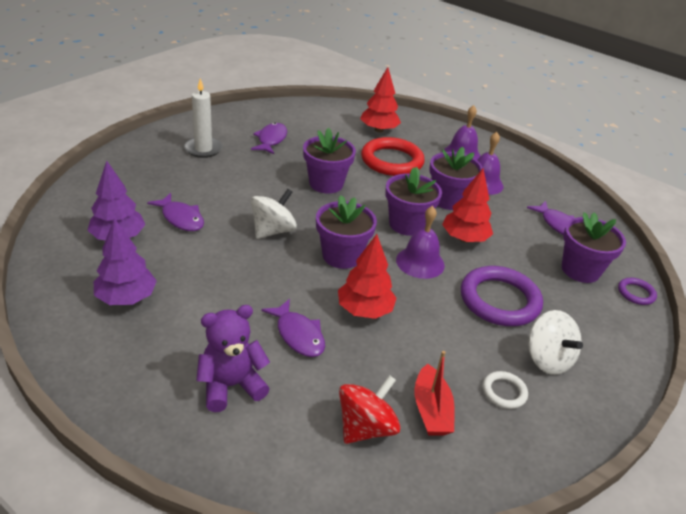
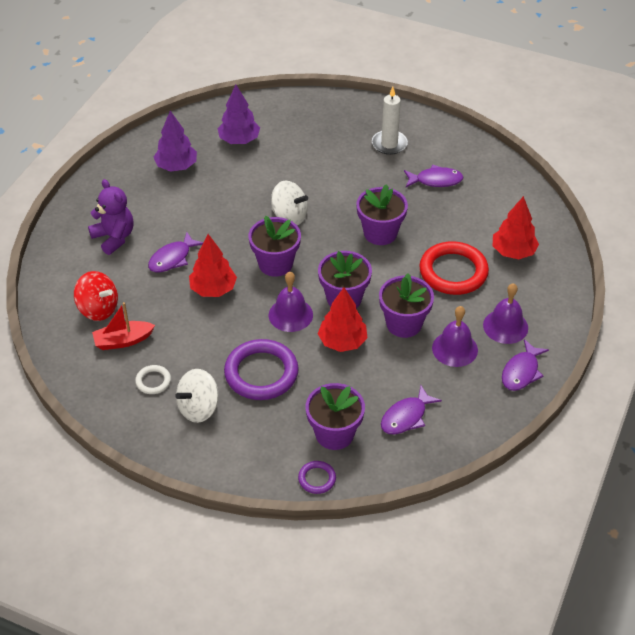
camera: 80 degrees right, 10 degrees up
purple fish [147,193,204,231] -> purple fish moved to [502,339,549,391]

